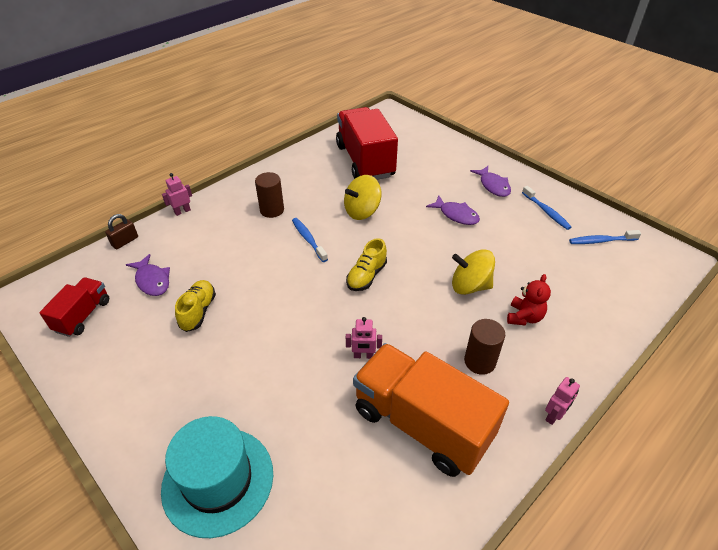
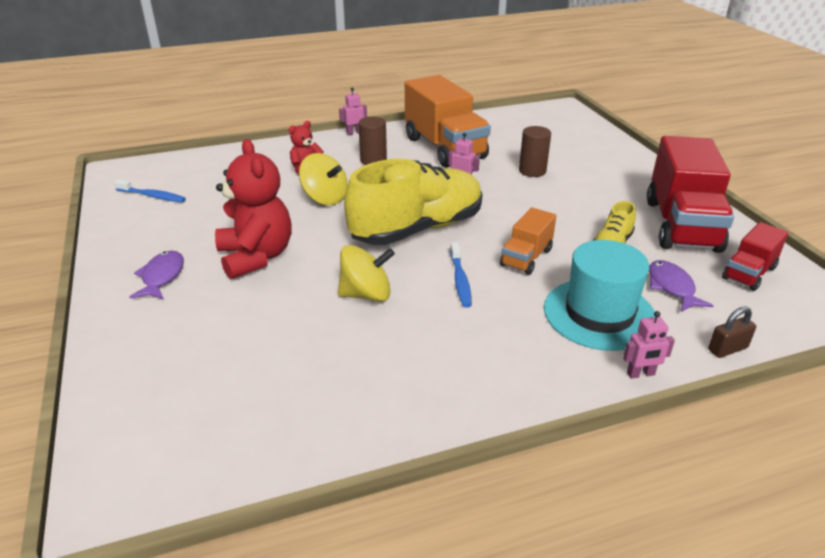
camera: 155 degrees left, 10 degrees down
turquoise hat [161,416,273,538] -> turquoise hat moved to [544,240,655,351]
brown cylinder [255,172,284,218] -> brown cylinder moved to [519,126,551,177]
red truck [336,107,398,180] -> red truck moved to [647,136,734,253]
yellow shoe [346,238,387,291] -> yellow shoe [344,159,483,245], size x2.23
purple fish [426,196,480,225] -> red teddy bear [215,139,292,280]
blue toothbrush [522,186,572,230] -> none
none -> orange truck [500,207,556,275]

